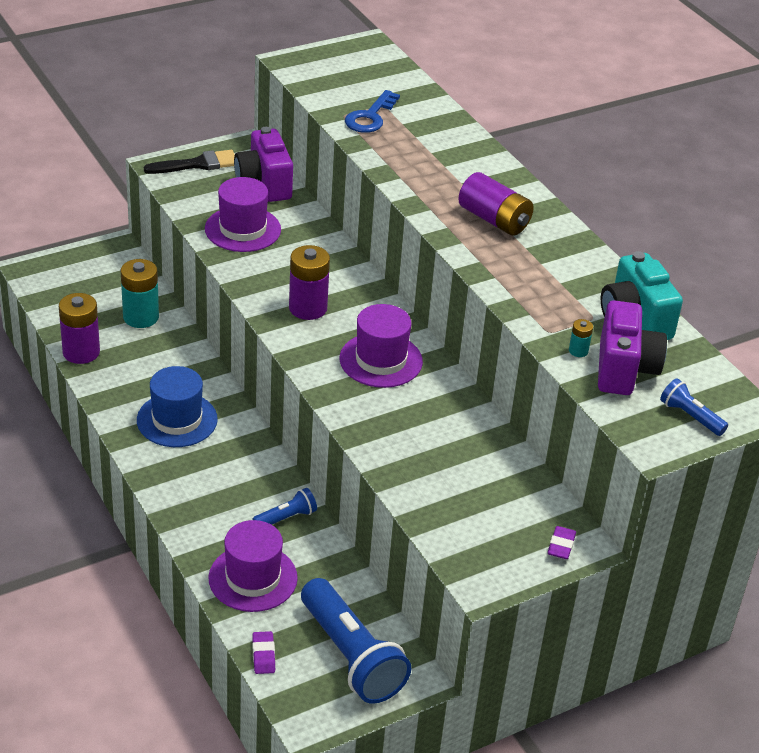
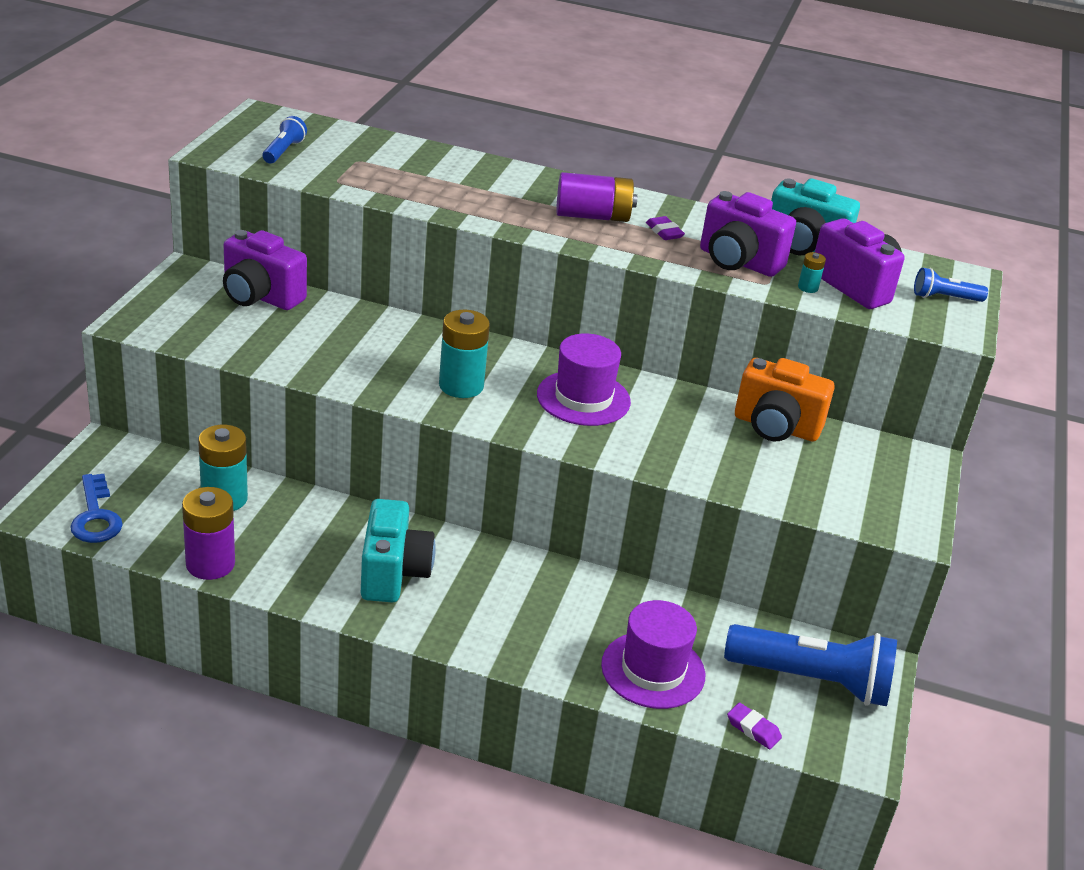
camera: 45 degrees left, 5 degrees down
blue hat [137,366,218,447] -> turquoise camera [361,499,436,602]
black brush [144,150,235,174] -> none
purple hat [205,177,281,252] -> none
blue flashlight [253,488,317,525] -> blue flashlight moved to [263,116,307,164]
purple battery [289,245,330,320] -> turquoise battery [439,310,490,398]
blue key [345,90,400,133] -> blue key moved to [70,474,123,543]
purple eraser [548,526,576,559] -> purple eraser moved to [646,216,685,240]
none -> purple camera [700,191,796,277]
none -> orange camera [735,358,835,441]

